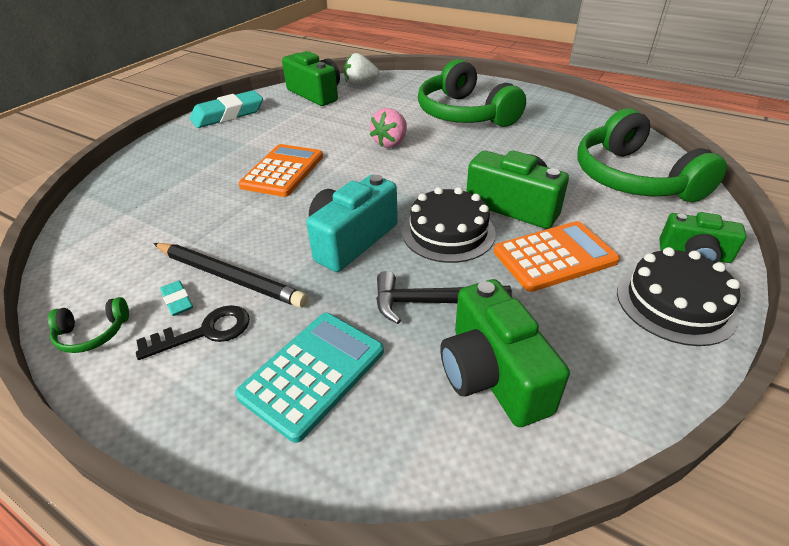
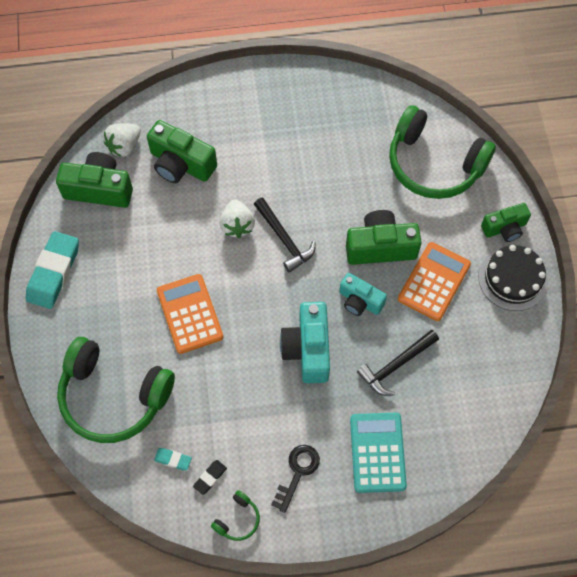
camera: 40 degrees left, 25 degrees up
black pencil [153,243,308,308] -> none
turquoise eraser [160,280,193,316] -> turquoise eraser moved to [154,448,192,470]
pink strawberry [370,108,407,148] -> white strawberry [219,200,255,238]
black cake [402,187,496,263] -> turquoise camera [339,273,387,316]
green headphones [418,59,526,127] -> green headphones moved to [57,337,175,443]
green camera [440,279,570,427] -> green camera moved to [147,120,217,183]
none -> black eraser [193,460,227,495]
none -> black hammer [254,198,316,273]

